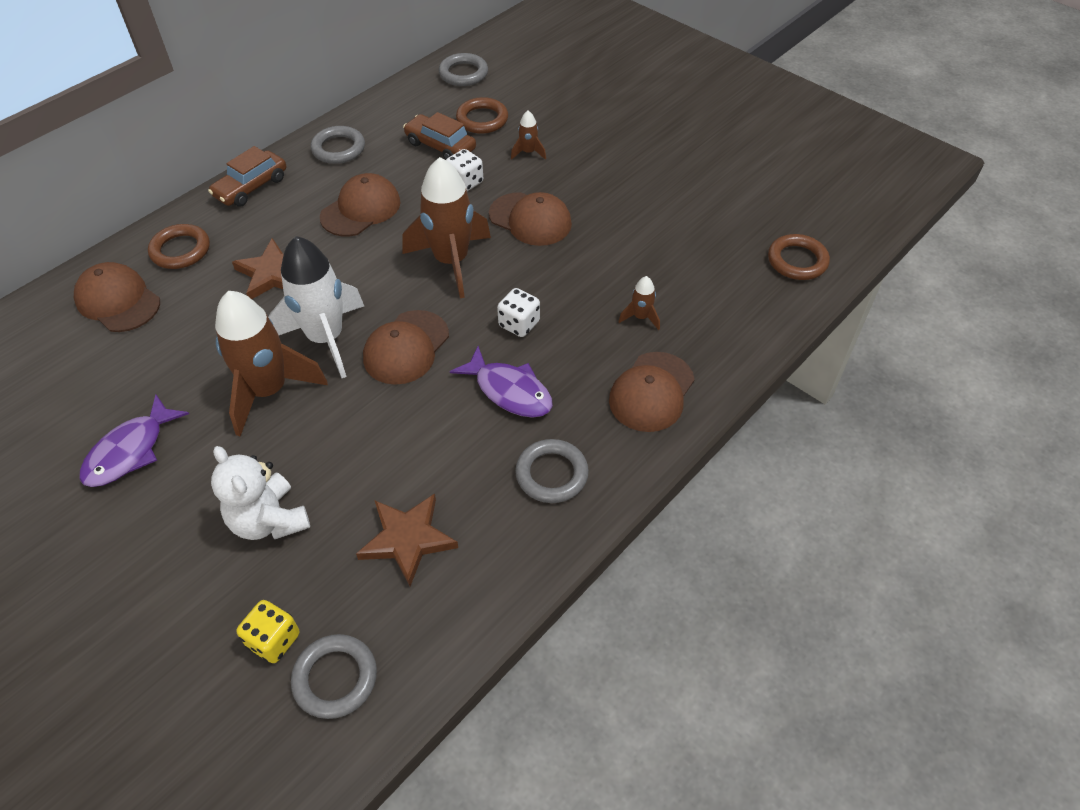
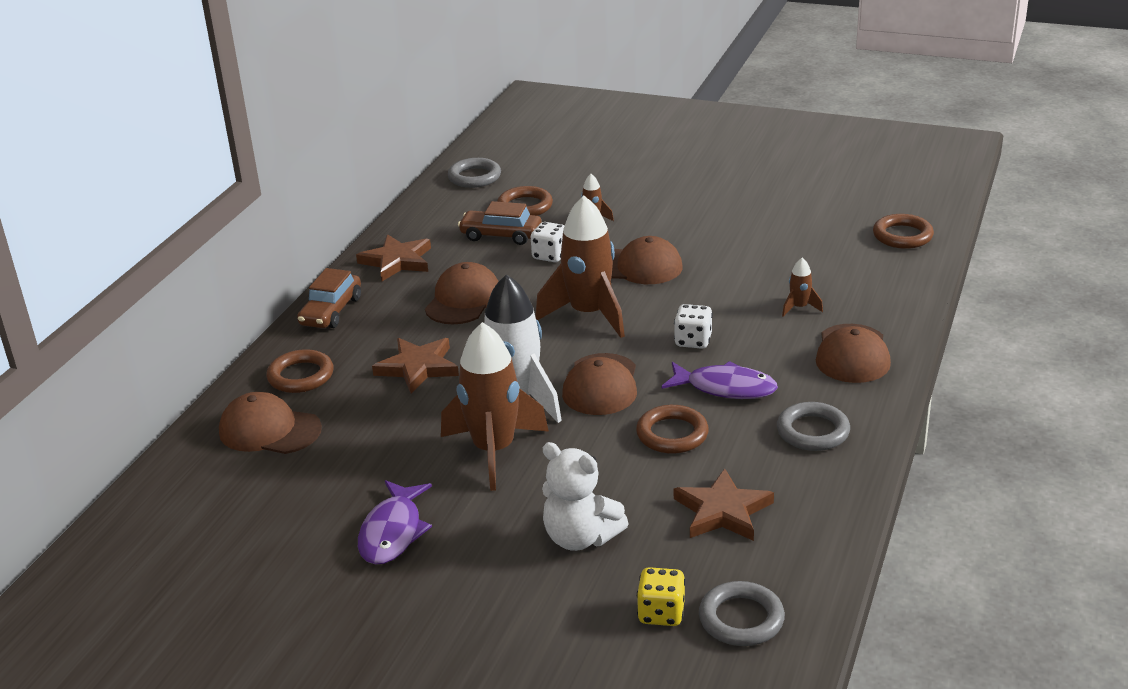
camera: 20 degrees left, 20 degrees down
grey ring [310,126,365,164] -> brown star [356,234,431,281]
none -> brown ring [636,405,709,454]

